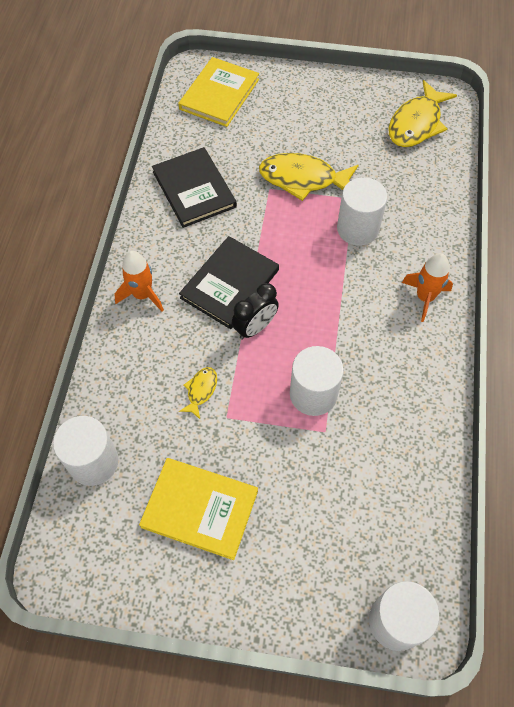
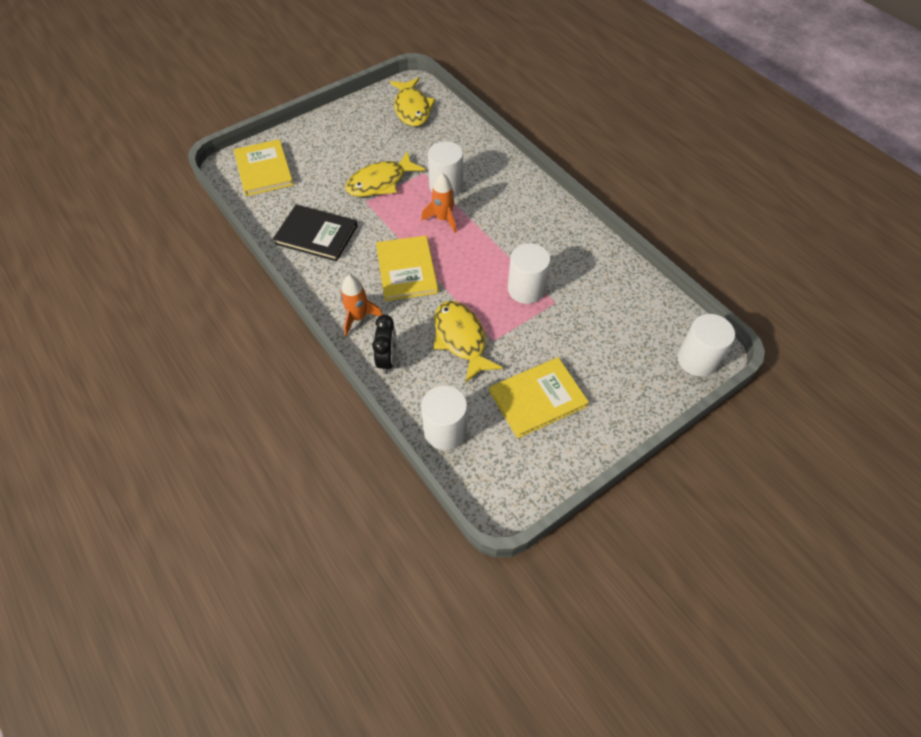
camera: 45 degrees left, 5 degrees down
black book [179,236,279,329] -> yellow book [376,236,438,301]
yellow fish [179,367,217,419] -> yellow fish [434,301,503,383], size x2.08
black clock [232,283,279,339] -> black clock moved to [372,315,396,374]
orange rocket [402,253,453,322] -> orange rocket moved to [421,173,456,233]

